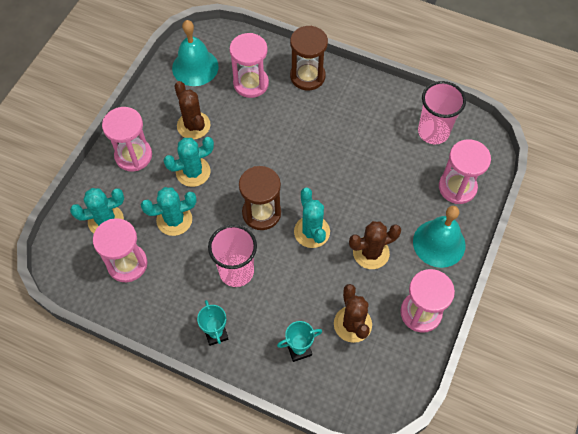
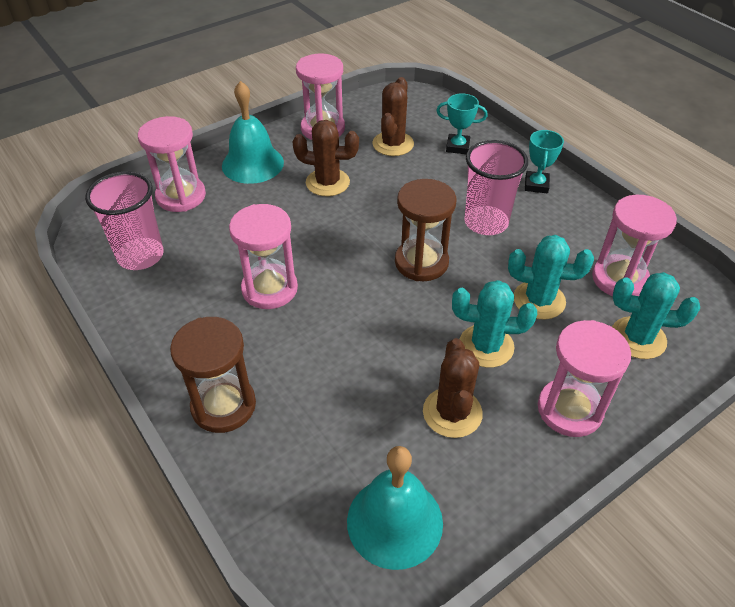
camera: 150 degrees left, 15 degrees down
pink hourglass [229,33,269,98] -> pink hourglass moved to [229,204,298,309]
turquoise cactus [294,187,330,248] -> none

